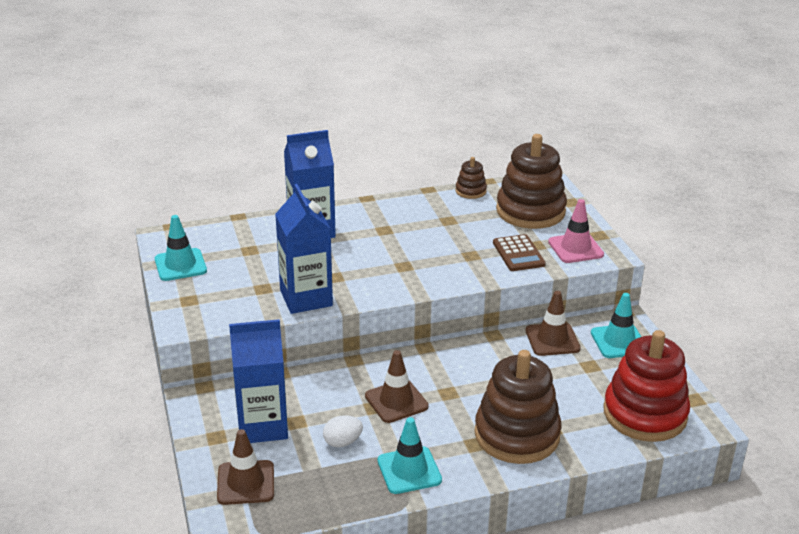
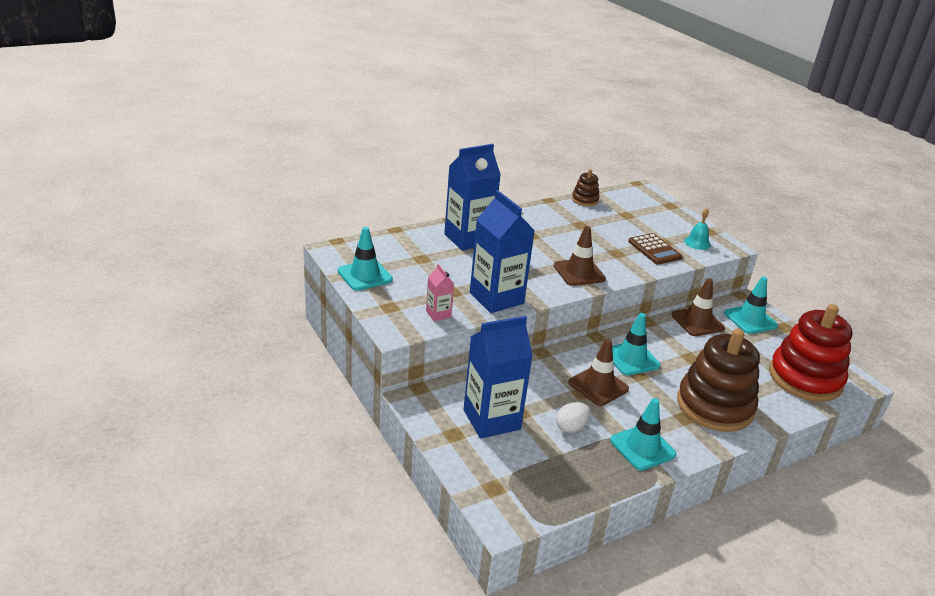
camera: 15 degrees left, 0 degrees up
brown traffic cone [217,429,274,505] -> brown traffic cone moved to [554,226,606,286]
brown stacking toy [496,134,567,229] -> none
pink traffic cone [548,199,604,263] -> turquoise bell [684,208,711,250]
none -> pink carton [426,264,454,321]
none -> turquoise traffic cone [612,313,660,376]

